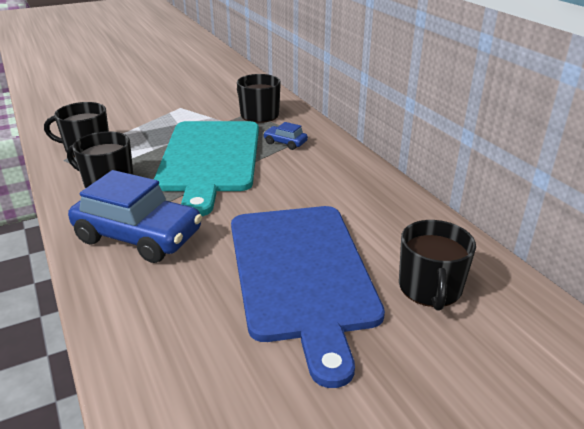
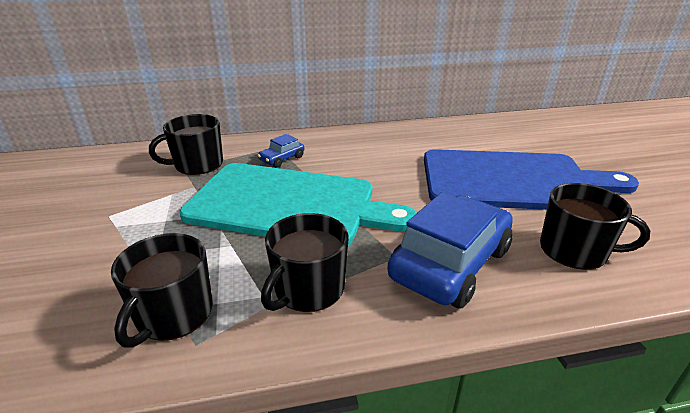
camera: 75 degrees left, 0 degrees up
black mug [399,220,476,311] -> black mug moved to [540,183,650,270]

